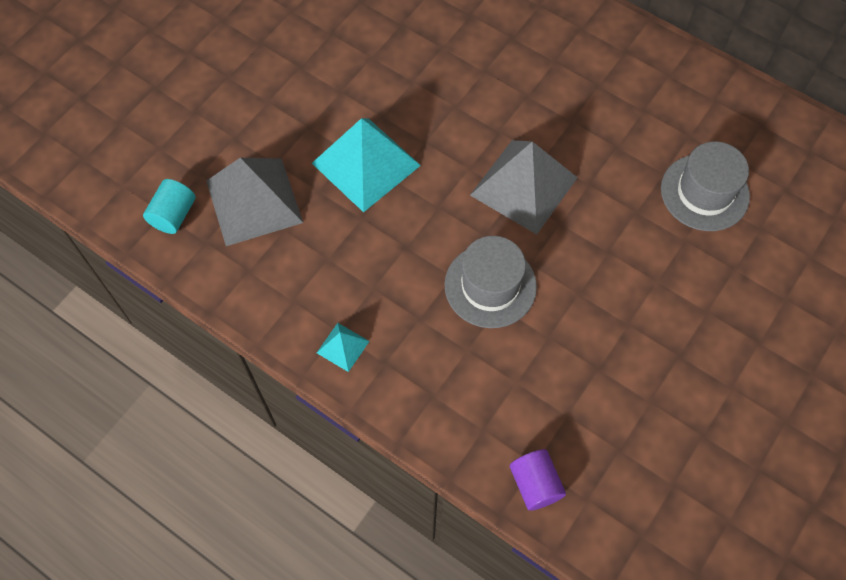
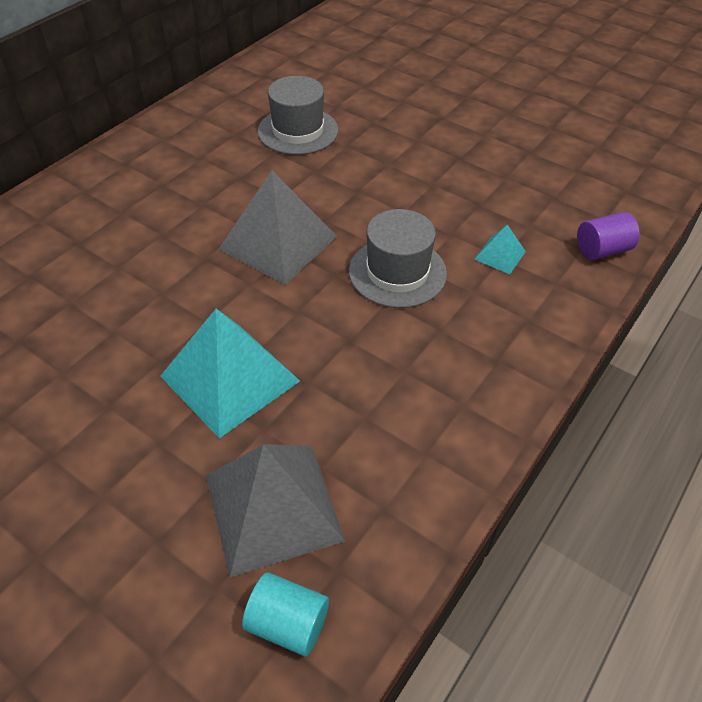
camera: 90 degrees left, 15 degrees down
turquoise pyramid [317,323,370,372] -> turquoise pyramid moved to [474,225,526,274]

